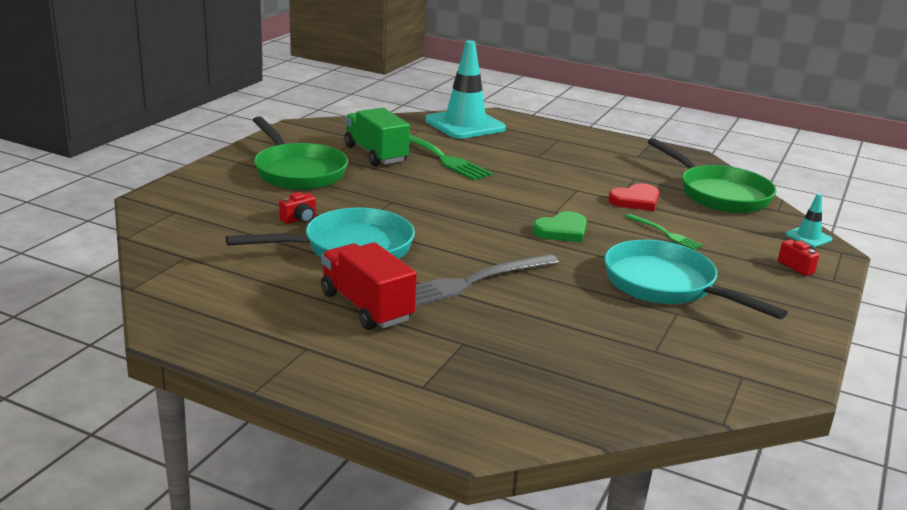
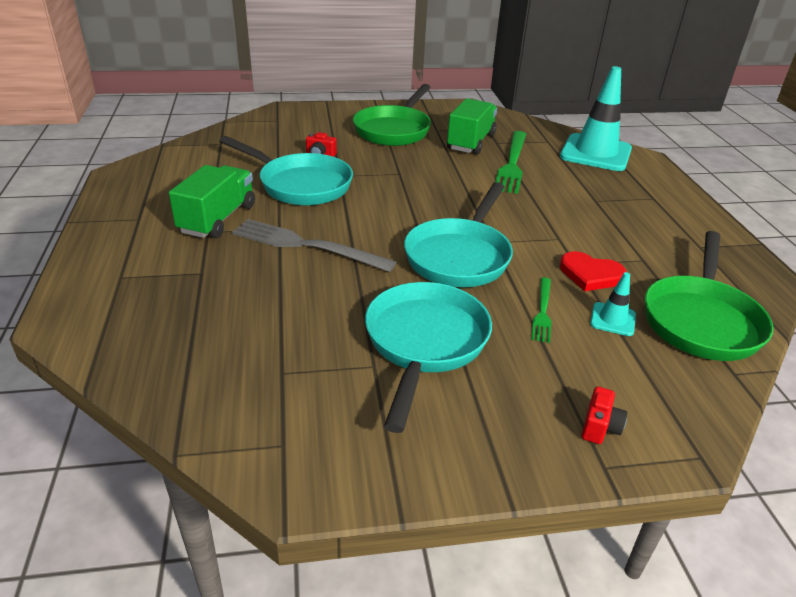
camera: 55 degrees right, 10 degrees up
red truck [321,242,417,330] -> green truck [169,165,255,238]
green heart [533,211,587,242] -> turquoise pan [404,182,513,287]
turquoise traffic cone [785,194,833,247] -> turquoise traffic cone moved to [590,272,636,336]

